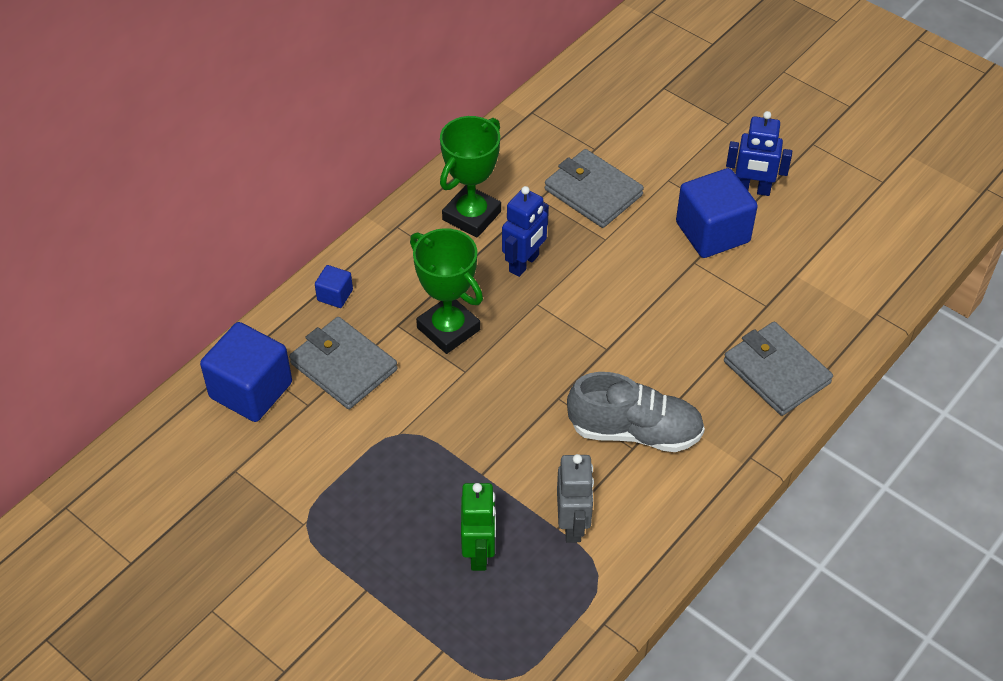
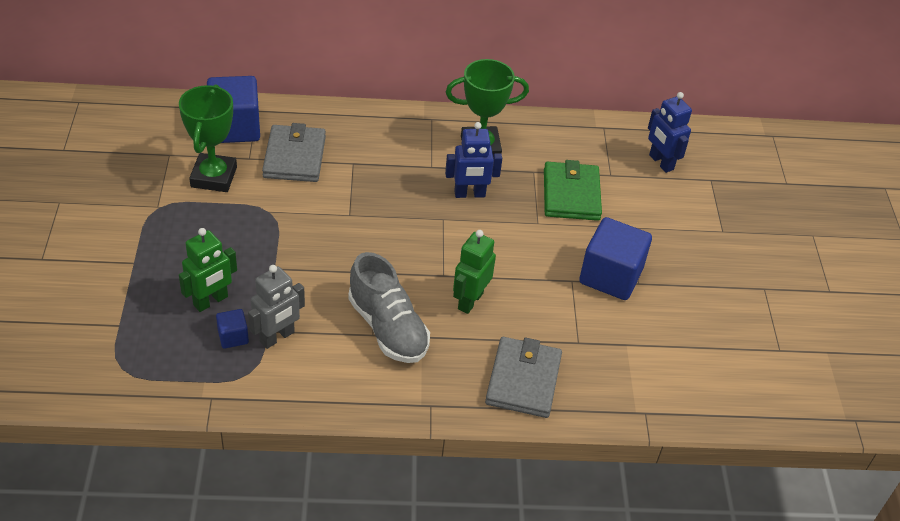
camera: 45 degrees right, 5 degrees down
blue cube [315,265,353,308] -> blue cube moved to [216,309,249,349]
green trophy [410,228,483,354] -> green trophy moved to [179,84,237,192]
grey wallet [545,149,644,228] -> green wallet [544,160,602,221]
blue robot [726,111,792,196] -> blue robot moved to [648,92,692,173]
none -> green robot [453,230,496,314]

